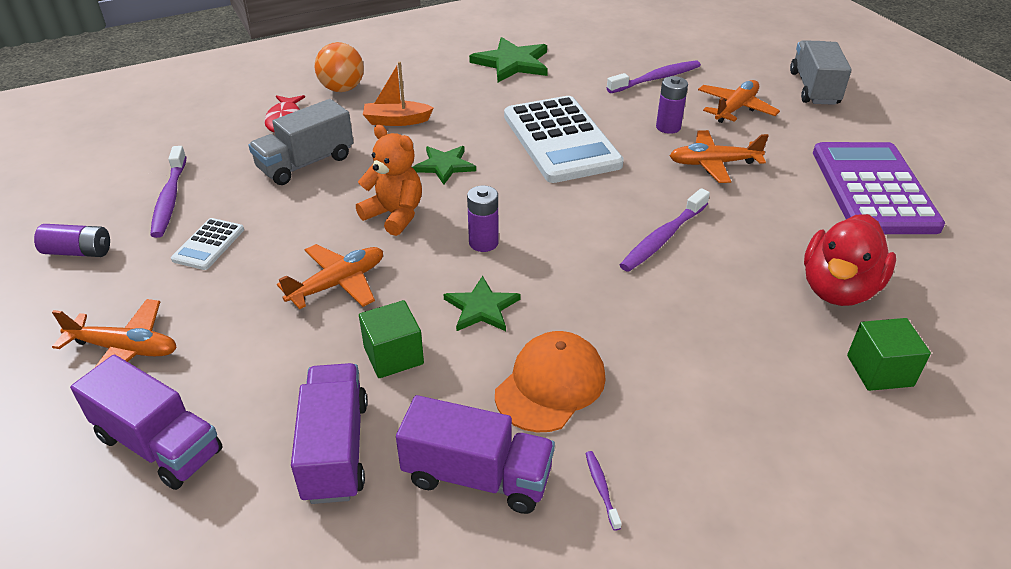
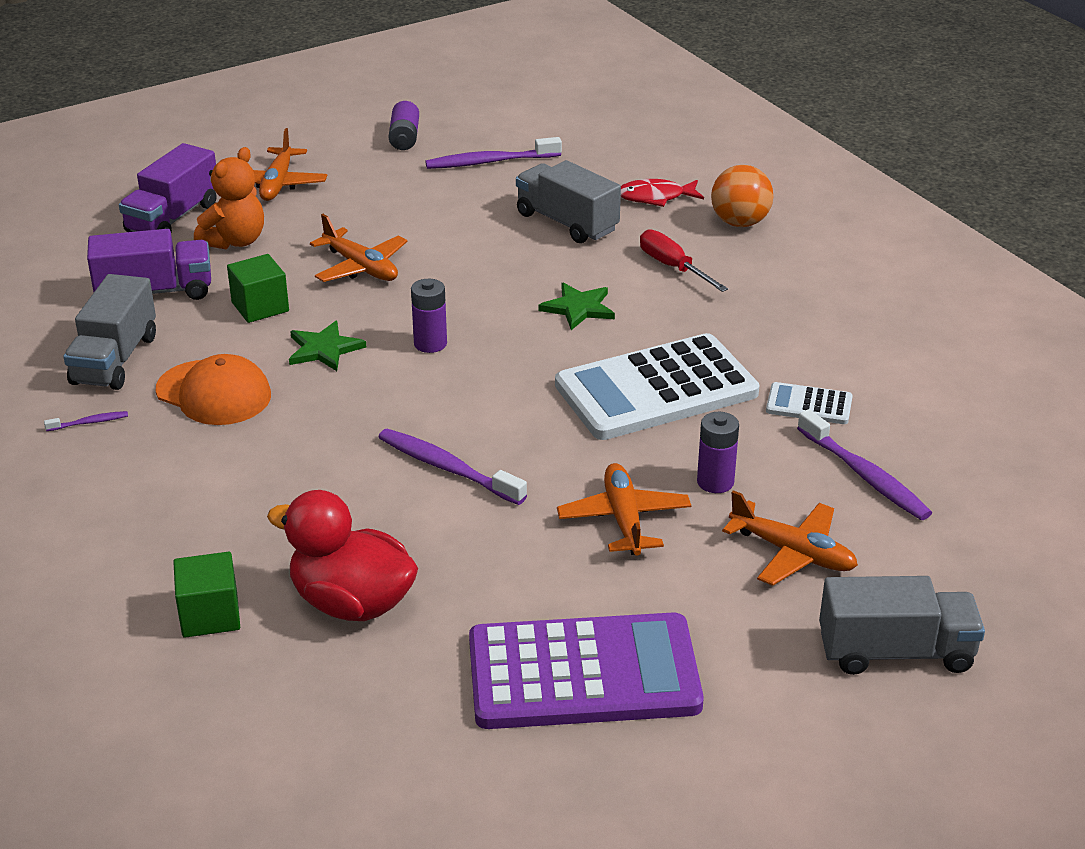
camera: 85 degrees right, 5 degrees down
white calculator [171,218,244,270] -> white calculator moved to [766,382,853,424]
orange teddy bear [356,125,422,236] -> orange teddy bear moved to [194,147,264,250]
orange boat [363,62,434,126] -> red screwdriver [640,229,728,292]
purple truck [396,395,555,514] -> grey truck [63,274,156,390]
green star [469,37,548,82] -> none

